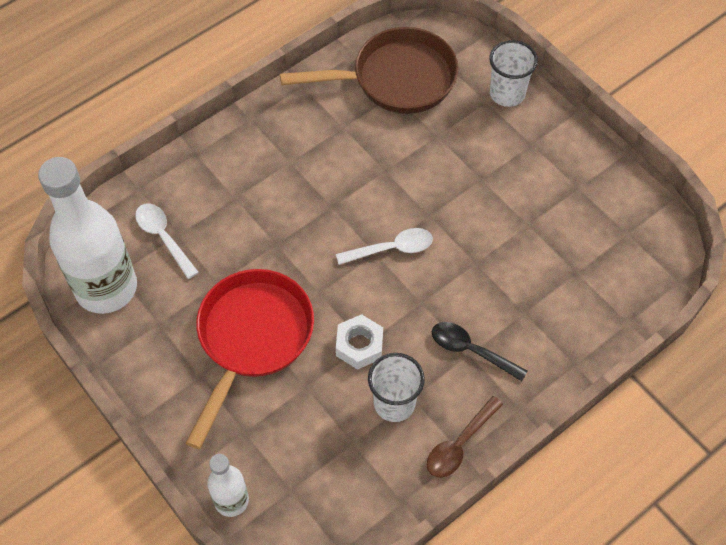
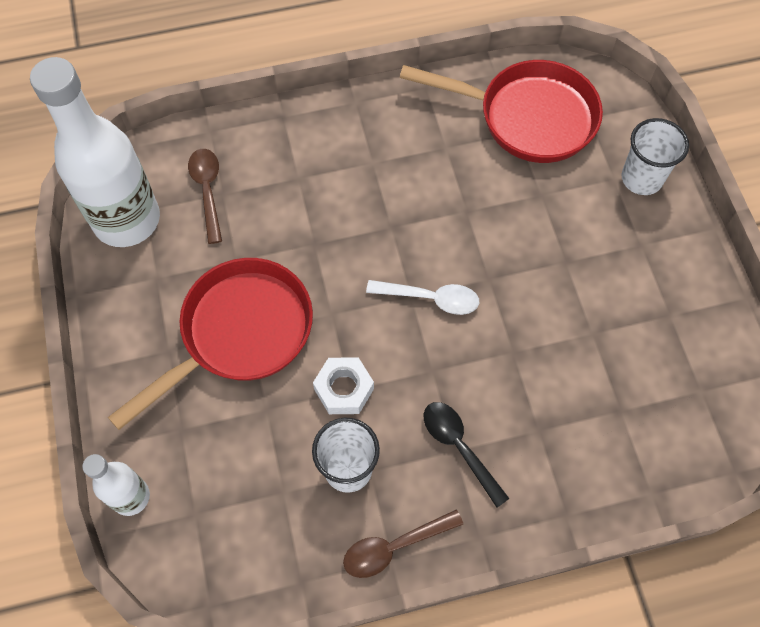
camera: 25 degrees right, 5 degrees up
white spoon [135,204,199,279] -> brown spoon [188,149,222,244]
brown pan [280,27,459,114] -> red pan [400,60,603,163]

